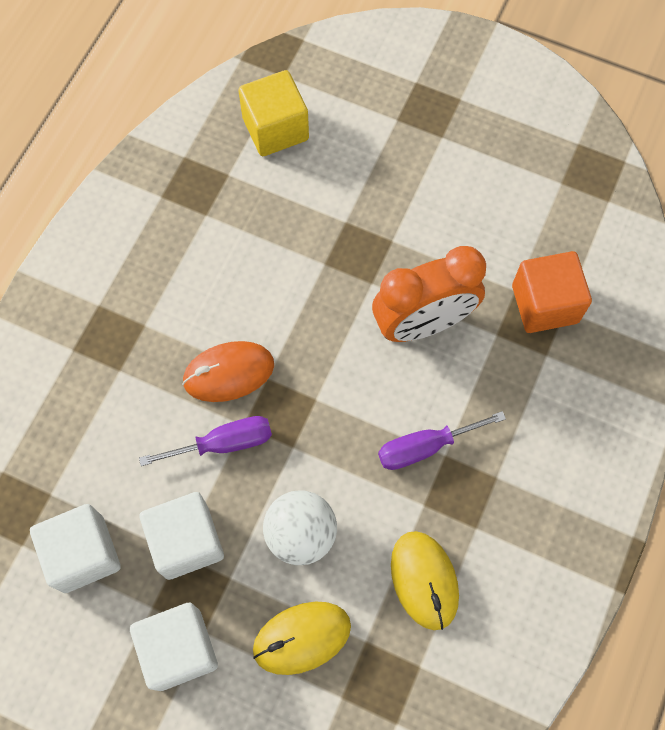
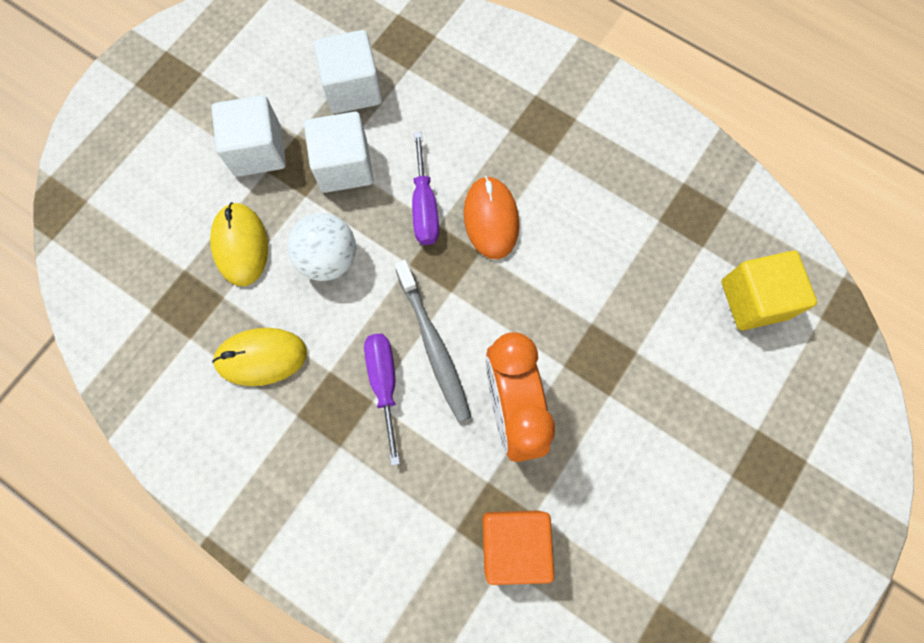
camera: 100 degrees right, 5 degrees up
none -> grey toothbrush [395,260,471,423]

